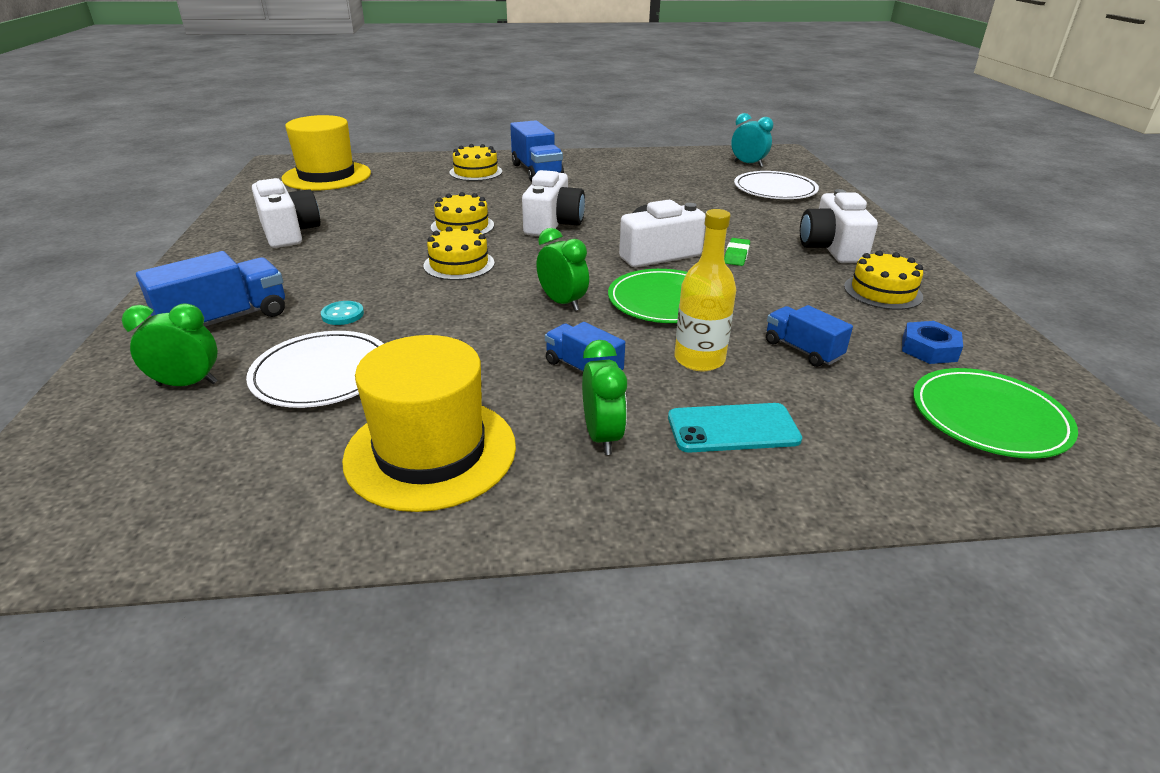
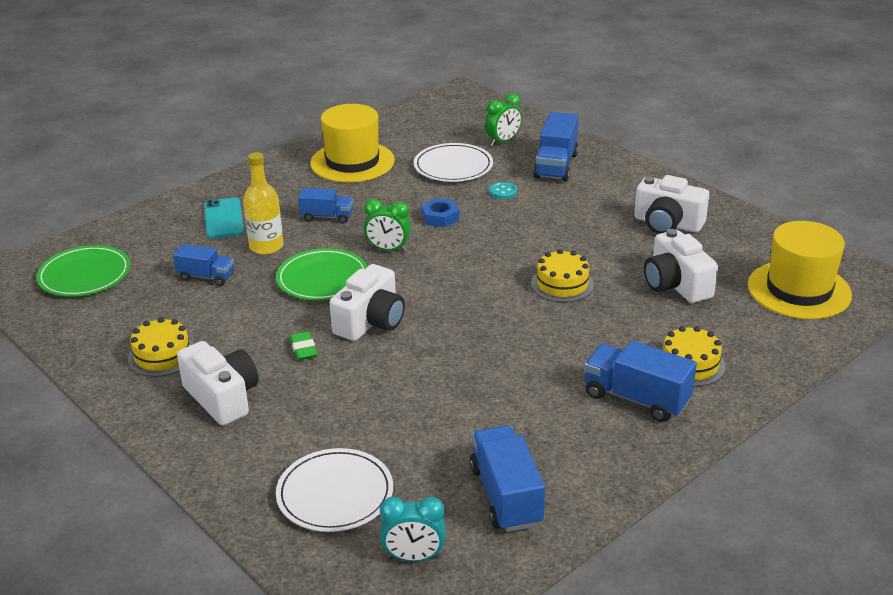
camera: 145 degrees right, 0 degrees up
yellow cake [423,226,495,280] -> none
white camera [522,170,585,236] -> white camera moved to [644,229,718,303]
green clock [582,340,627,455] -> none
turquoise phone [668,403,802,453] -> turquoise phone turned 60 degrees counterclockwise [204,198,244,238]
blue nut [902,321,963,364] -> blue nut moved to [421,198,459,227]
none -> blue truck [470,425,545,532]

